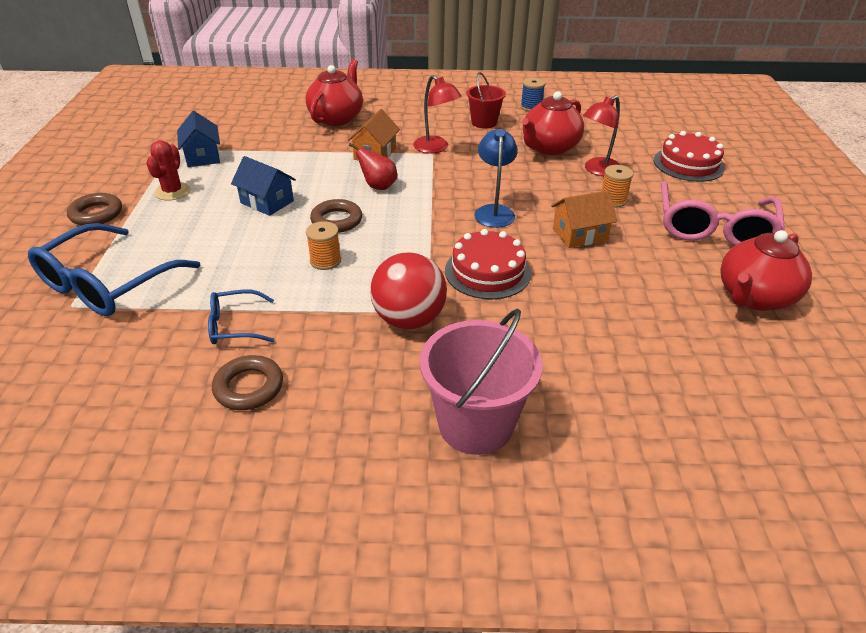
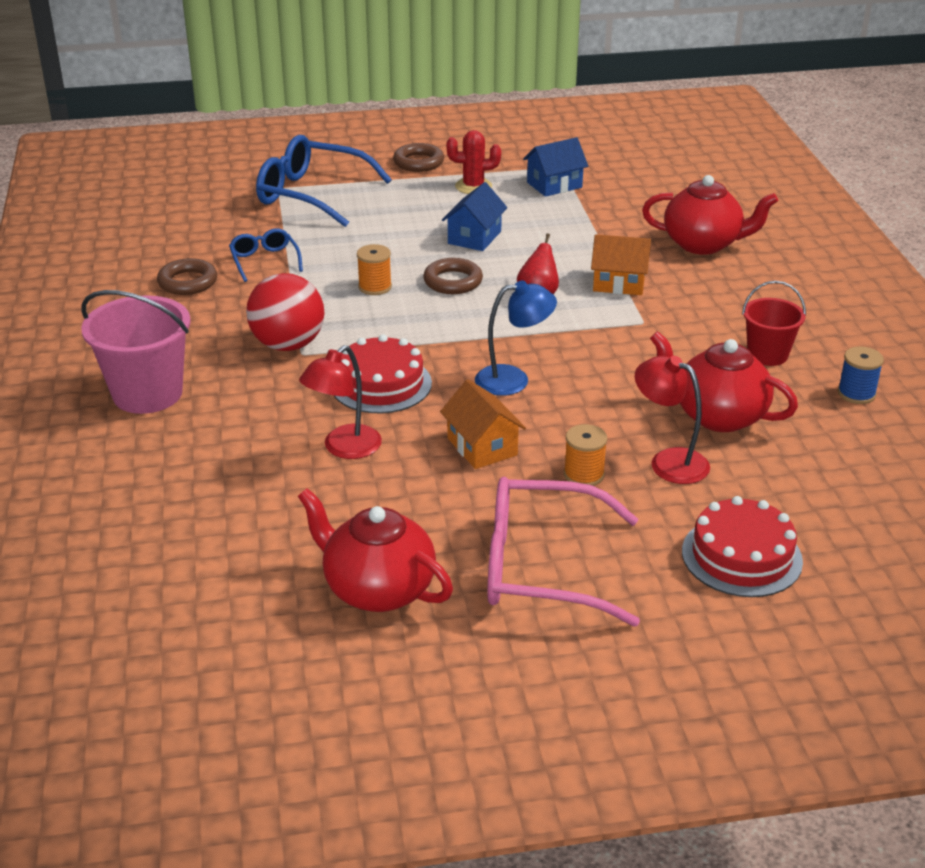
camera: 80 degrees right, 5 degrees down
red lamp [413,75,462,153] -> red lamp moved to [299,345,382,459]

